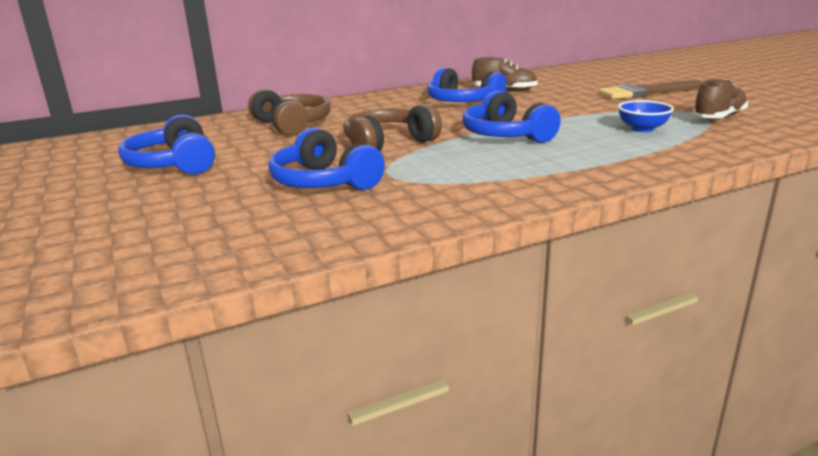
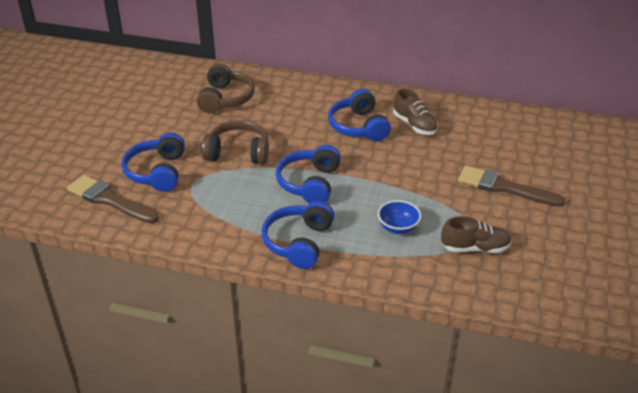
camera: 40 degrees right, 15 degrees up
blue headphones [118,115,215,174] -> blue headphones moved to [261,201,334,269]
none -> brown brush [67,175,159,223]

